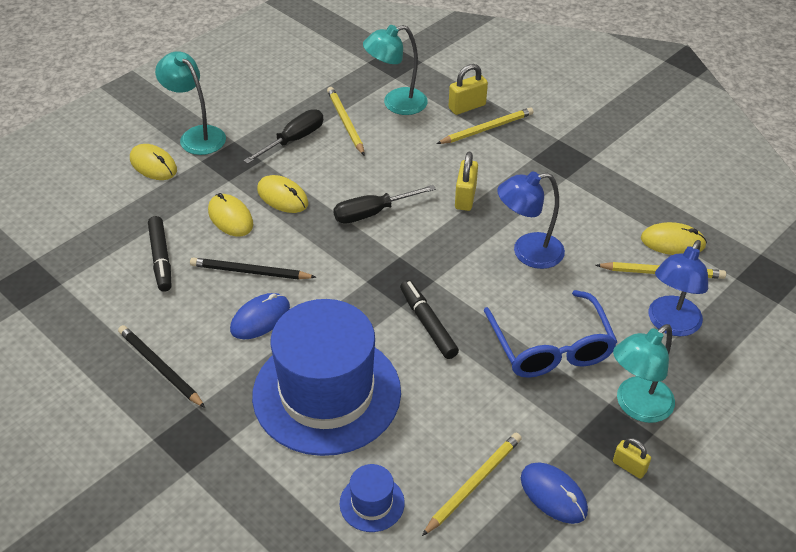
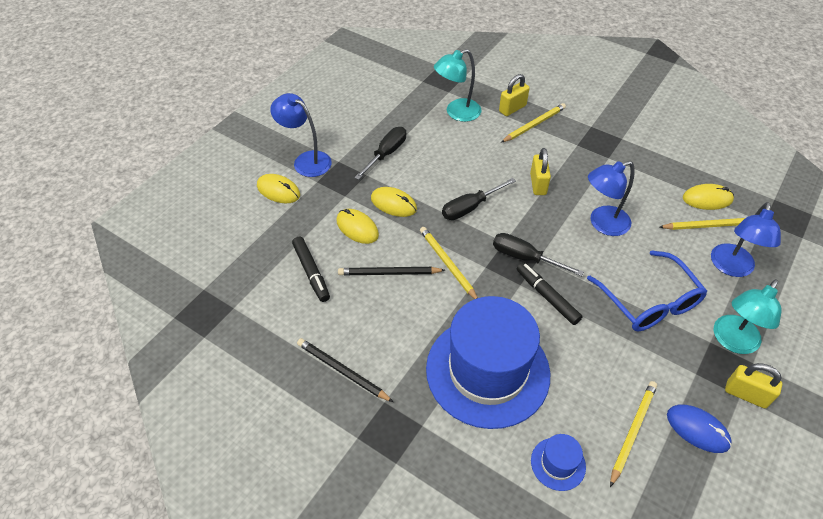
camera: 10 degrees left, 5 degrees up
turquoise lamp [155,51,226,155] -> blue lamp [270,93,332,177]
blue mouse [230,293,290,339] -> none
yellow pencil [327,87,364,155] -> yellow pencil moved to [420,227,478,299]
yellow padlock [613,438,651,479] -> yellow padlock [725,363,782,409], size x1.53
none -> black screwdriver [493,233,584,276]

